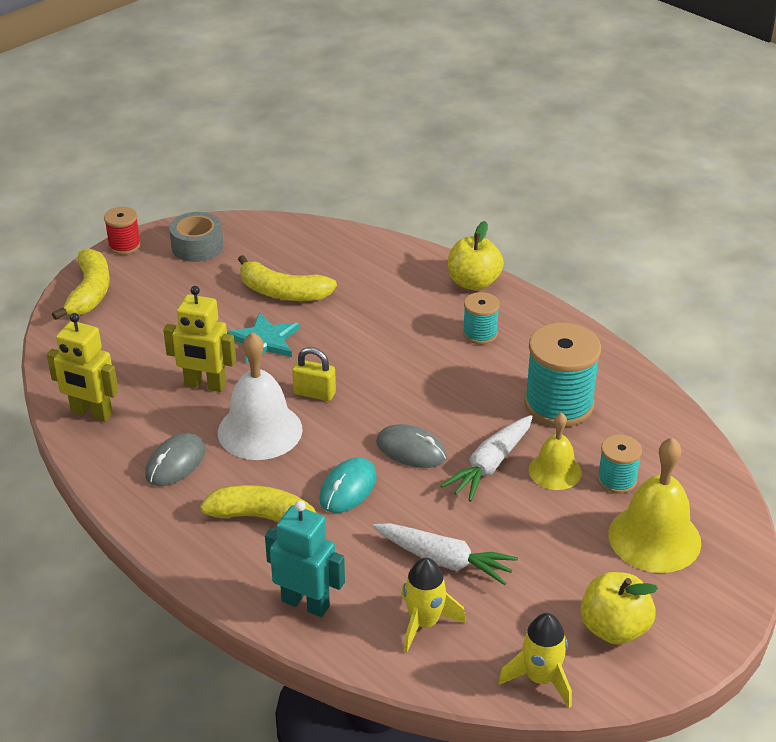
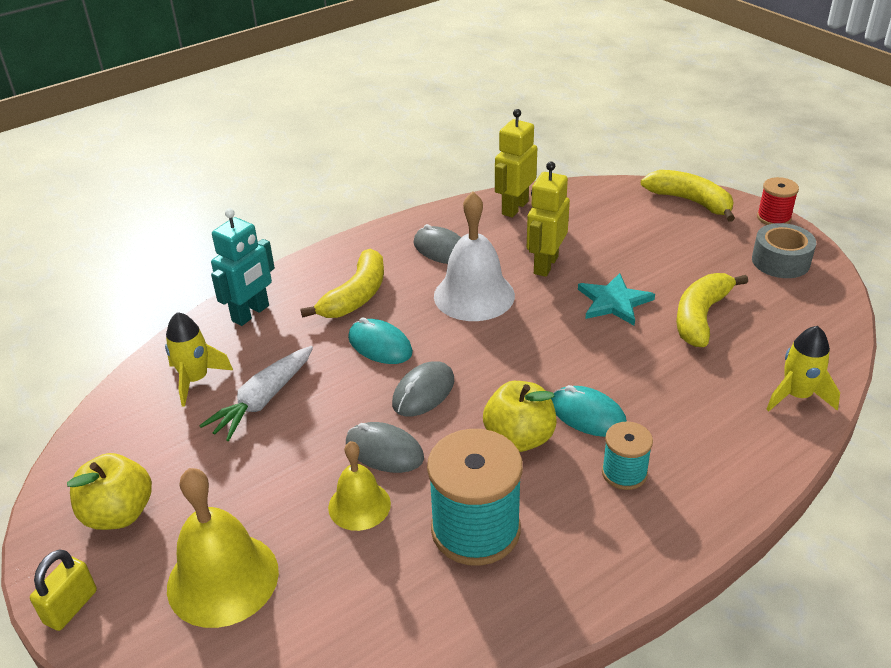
camera: 100 degrees right, 0 degrees up
yellow banana [52,248,110,320] -> yellow banana turned 150 degrees counterclockwise [641,170,735,222]
yellow padlock [292,347,336,401] -> yellow padlock moved to [30,549,97,631]
white carrot [440,415,533,502] -> grey mouse [346,422,424,473]
yellow apple [448,221,504,290] -> yellow apple moved to [483,381,557,452]
yellow rocket [498,613,572,708] -> yellow rocket moved to [766,326,840,411]
turquoise spool [597,435,642,494] -> none
none -> turquoise mouse [551,385,627,437]

